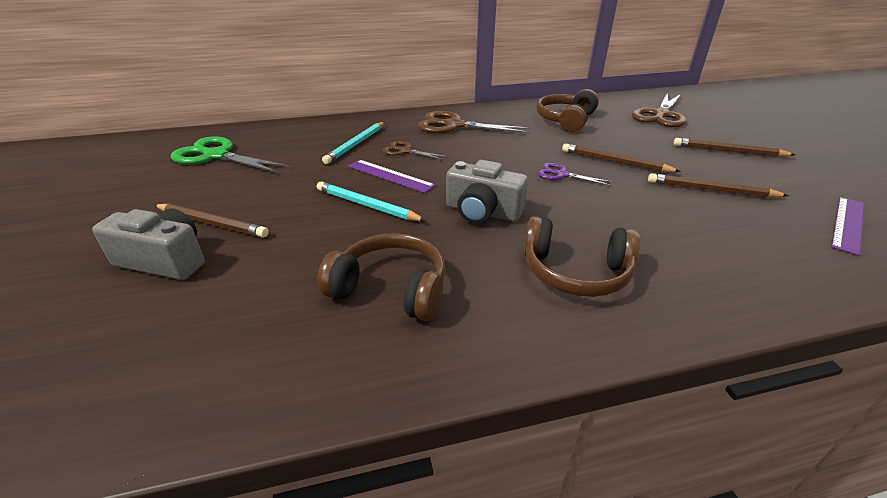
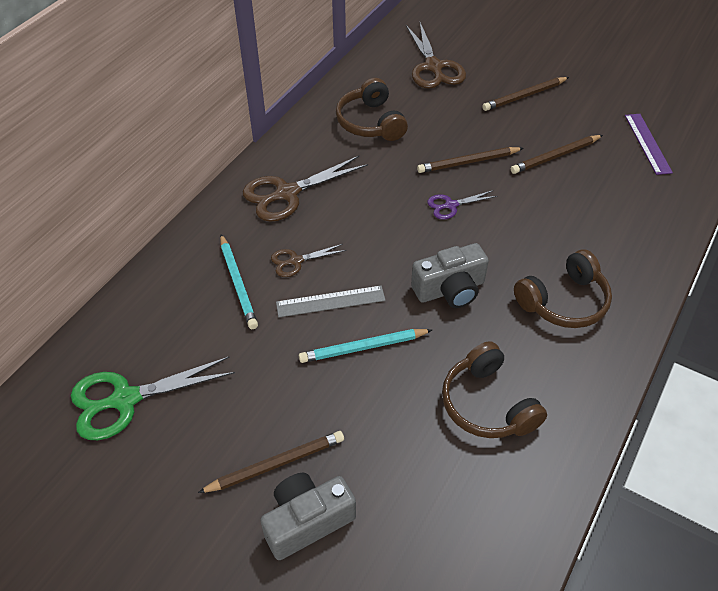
camera: 45 degrees left, 15 degrees up
brown headphones [317,233,446,321] -> brown headphones turned 90 degrees counterclockwise [442,341,547,438]
purple ruler [348,160,436,193] -> grey ruler [276,286,386,317]

